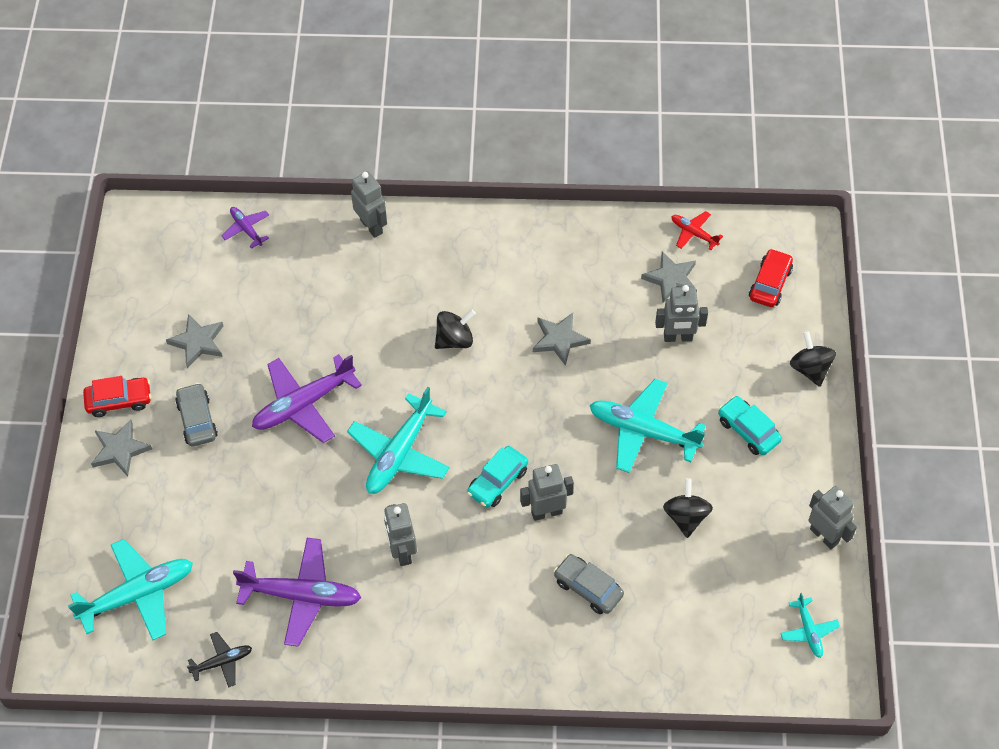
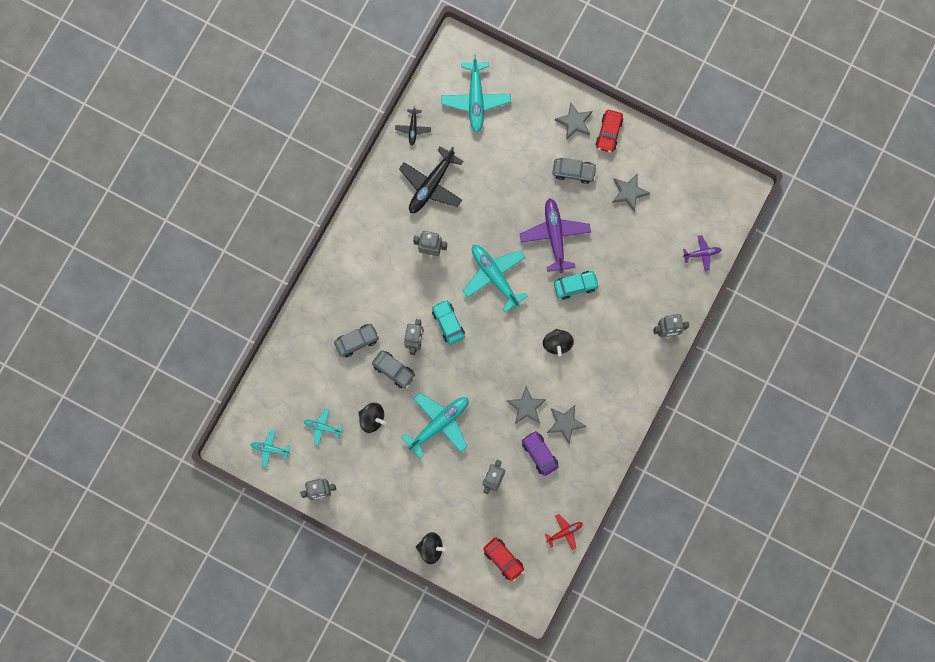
camera: 115 degrees right, 20 degrees up
purple plane [233,538,361,647] -> black plane [399,146,463,213]
grey star [641,251,697,303] -> grey star moved to [547,405,587,444]
turquoise car [718,396,782,455] -> turquoise car moved to [554,271,599,300]
none -> turquoise plane [304,409,343,445]
none -> grey car [372,350,416,389]
none -> purple car [522,431,559,476]

